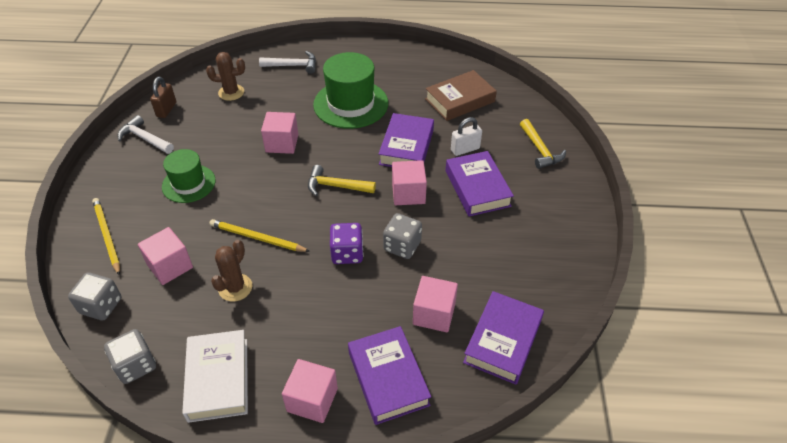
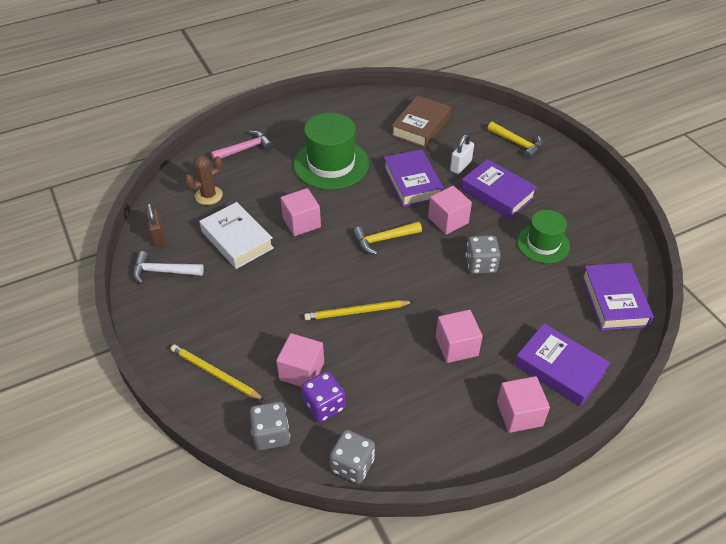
camera: 30 degrees left, 0 degrees up
green hat [162,149,216,203] -> green hat moved to [517,210,570,263]
white book [182,330,248,423] -> white book moved to [199,202,274,269]
brown cactus [211,240,252,302] -> none
white hammer [259,51,316,74] -> pink hammer [211,130,273,160]
purple dice [330,223,364,264] -> purple dice moved to [301,371,345,423]
pink cube [413,276,458,332] -> pink cube moved to [436,310,483,363]

